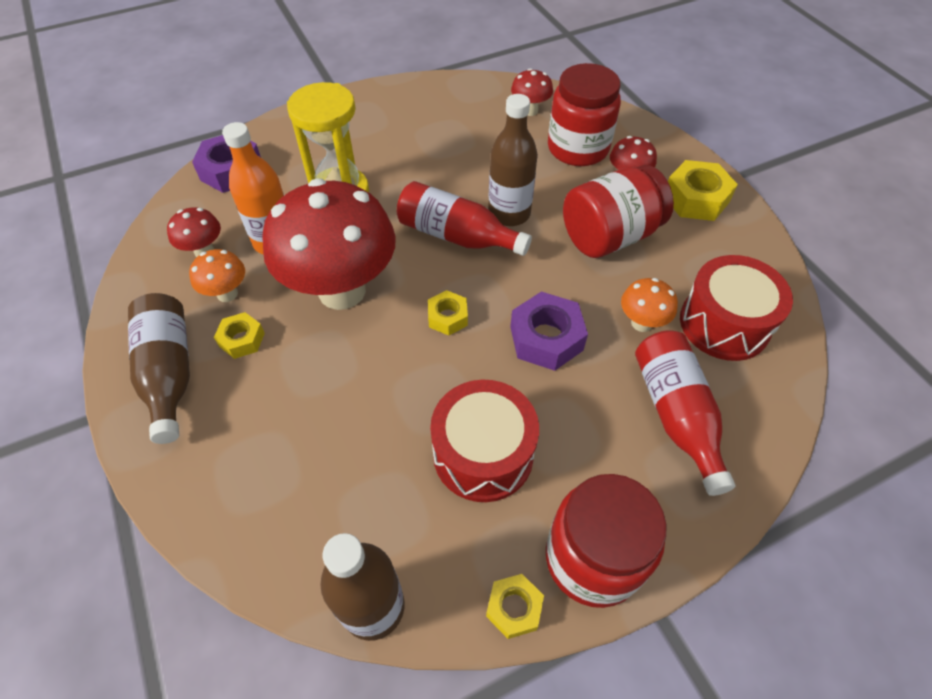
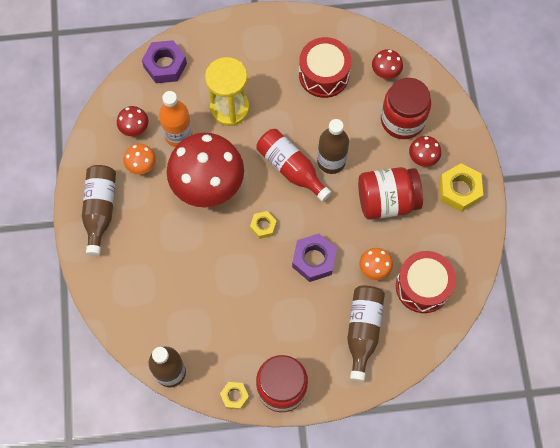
camera: 20 degrees right, 15 degrees up
yellow nut [214,312,265,359] -> none
red drum [430,380,539,502] -> red drum moved to [299,37,351,98]
red bottle [635,330,736,496] -> brown bottle [347,286,385,382]

